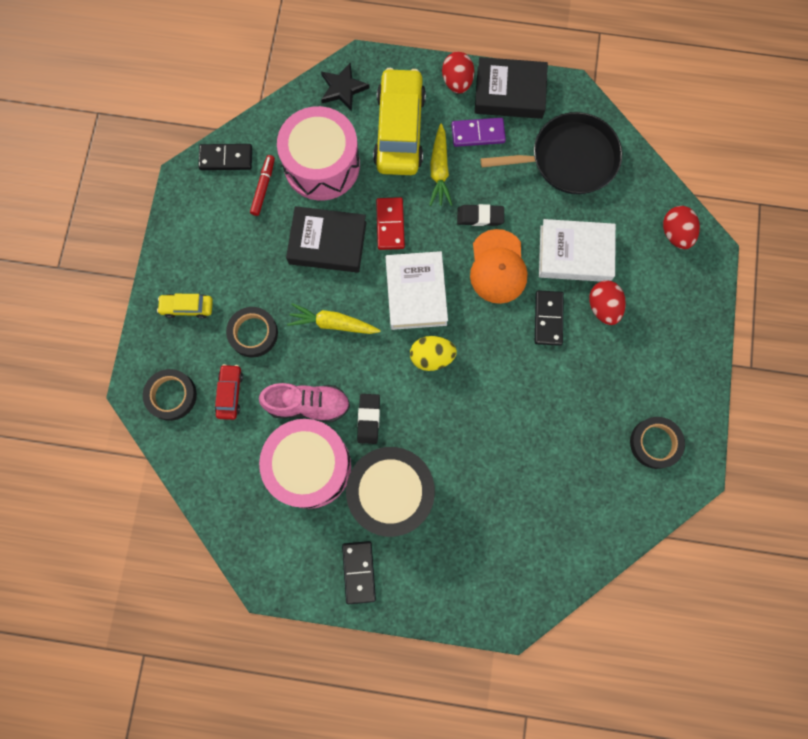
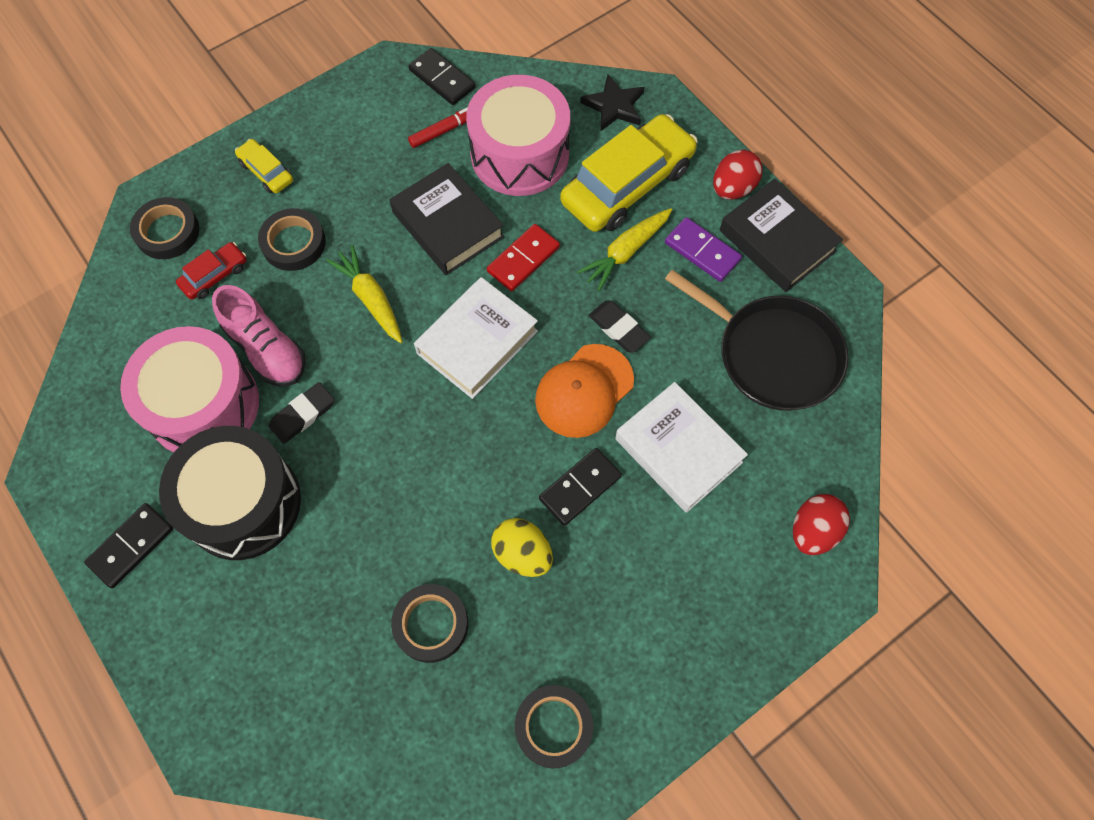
camera: 45 degrees right, 10 degrees down
yellow egg [410,336,457,371] -> yellow egg moved to [491,518,553,577]
red egg [589,281,626,325] -> none
none -> black tape [391,584,468,663]

